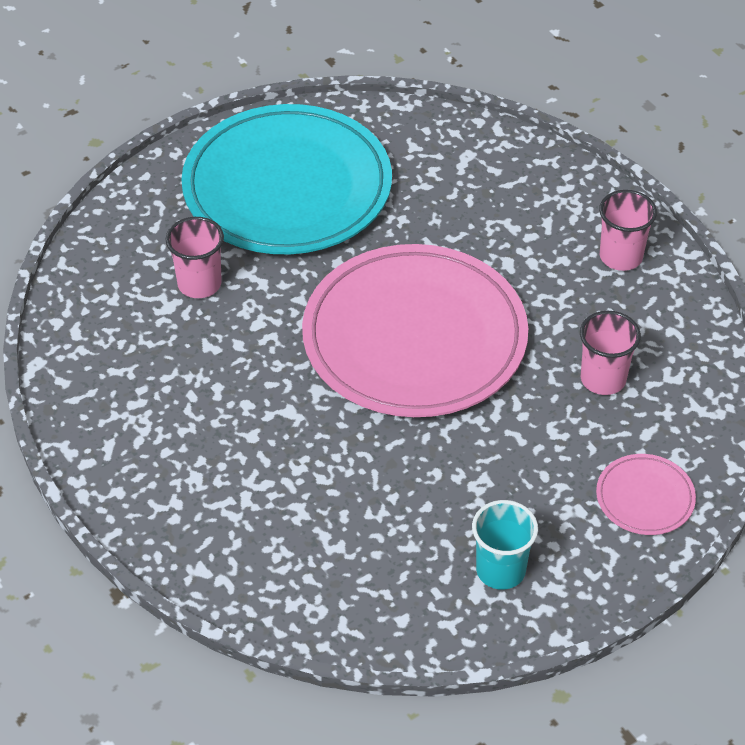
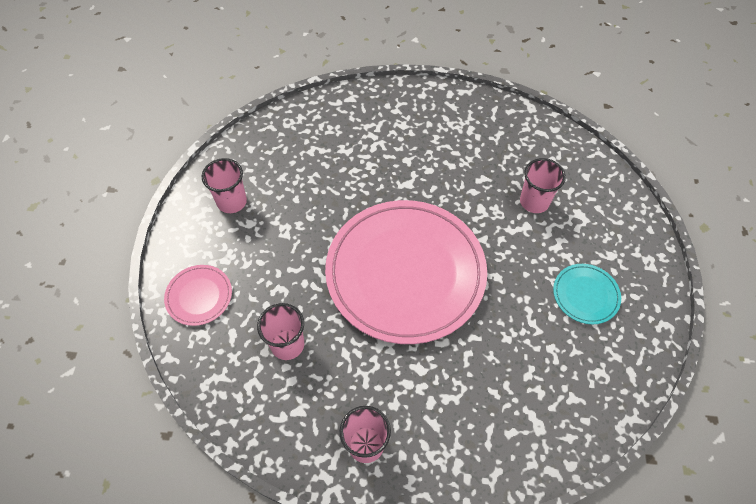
camera: 130 degrees right, 10 degrees up
turquoise plate [181,104,392,254] -> turquoise plate [553,264,621,324], size x0.41
turquoise cup [472,500,538,590] -> pink cup [202,158,247,213]

